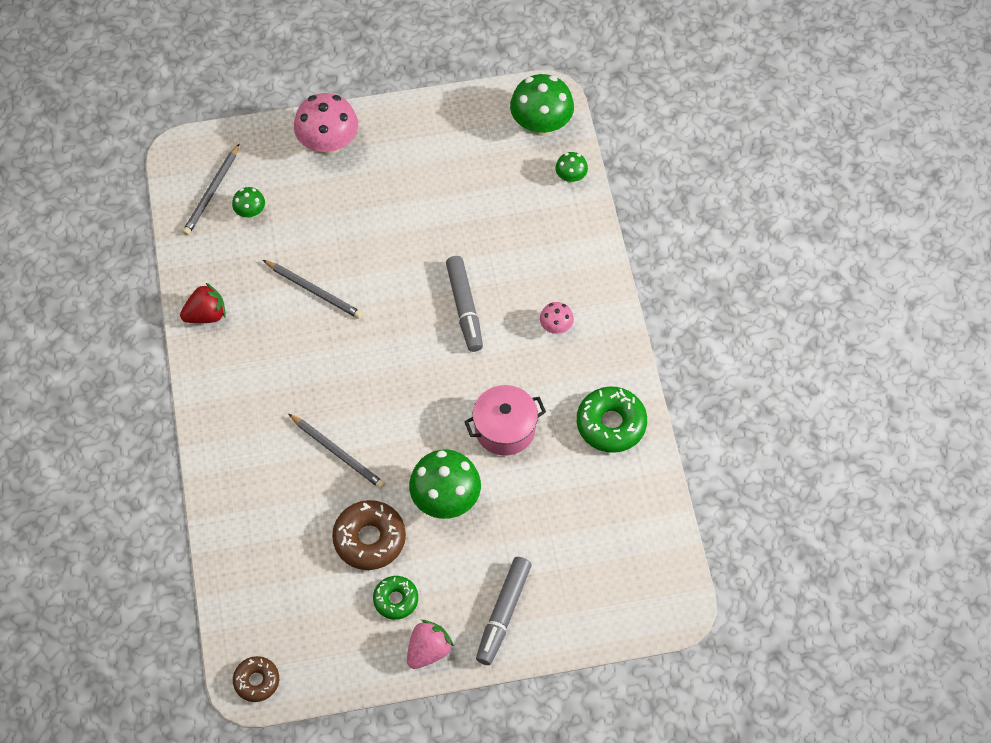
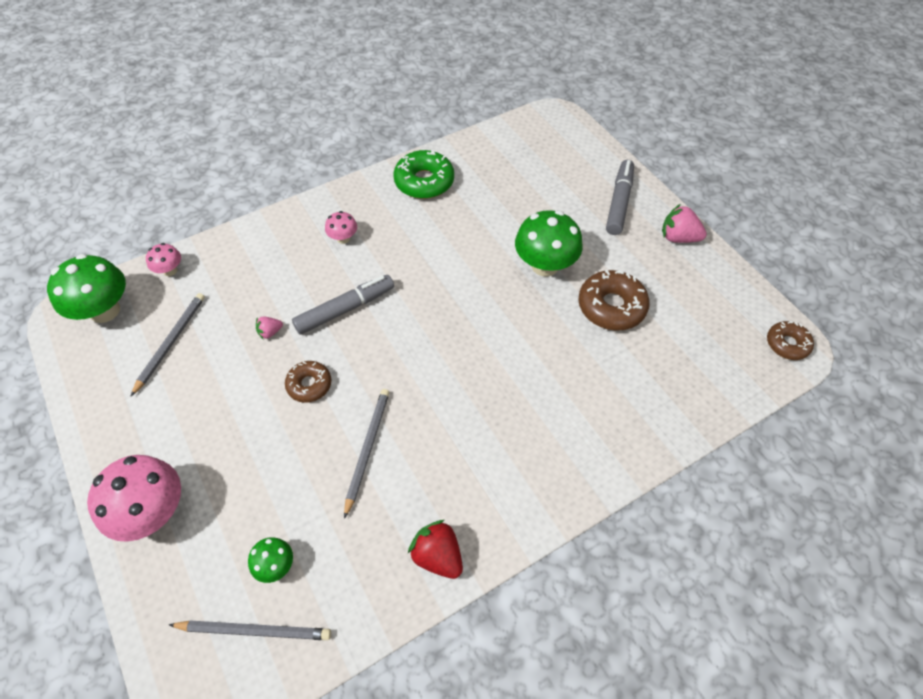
camera: 110 degrees left, 5 degrees down
grey pencil [289,414,385,489] -> grey pencil moved to [130,293,205,397]
green donut [373,576,418,620] -> none
pink pot [464,385,546,456] -> none
grey marker [476,557,532,665] -> grey marker turned 75 degrees counterclockwise [606,160,634,235]
green mushroom [555,152,588,183] -> pink mushroom [146,243,181,276]
none -> pink strawberry [256,316,283,340]
none -> brown donut [285,361,331,403]

